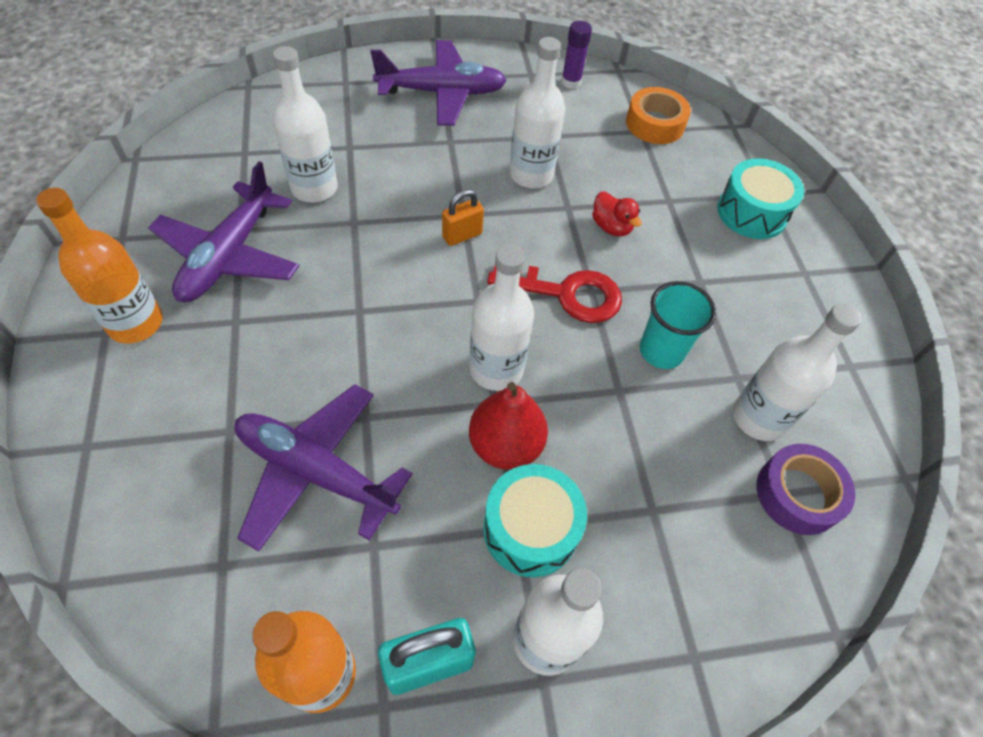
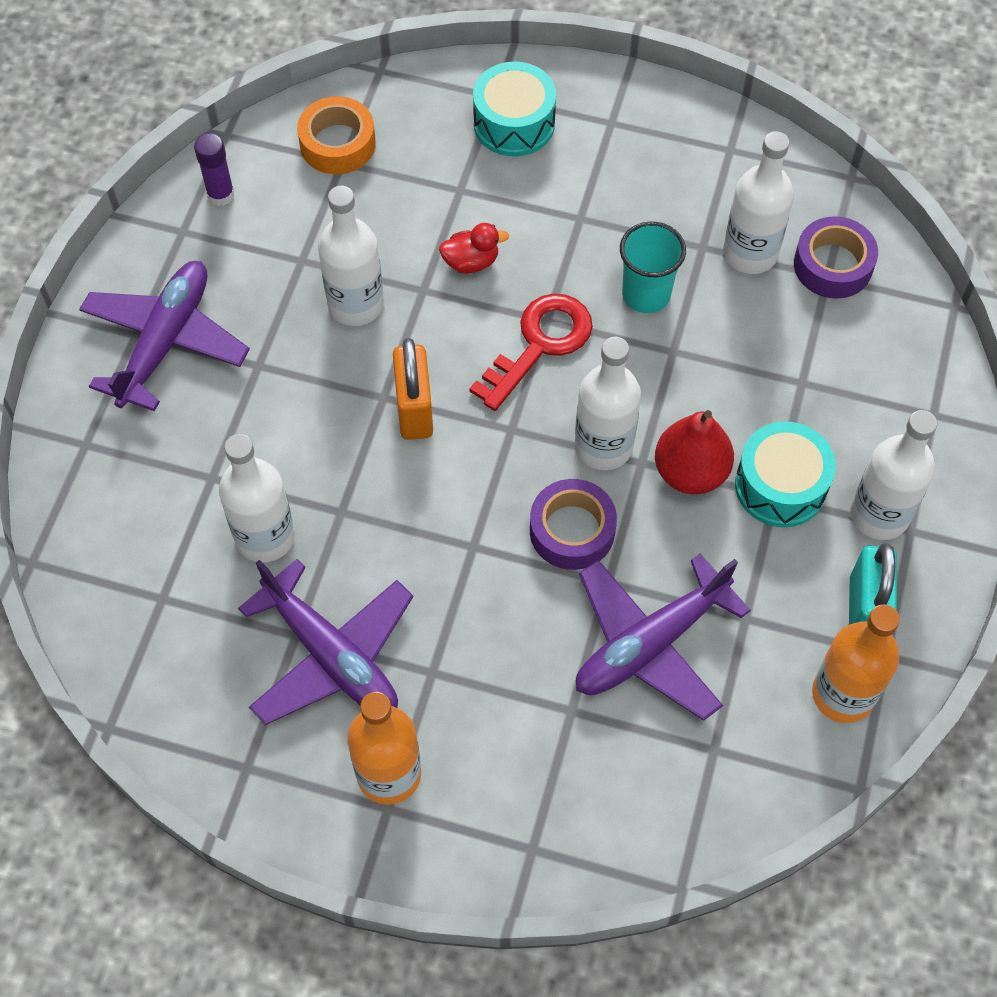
camera: 60 degrees left, 5 degrees up
orange padlock [442,189,484,246] -> orange padlock [393,338,433,440], size x1.52
none -> purple tape [530,479,617,570]

